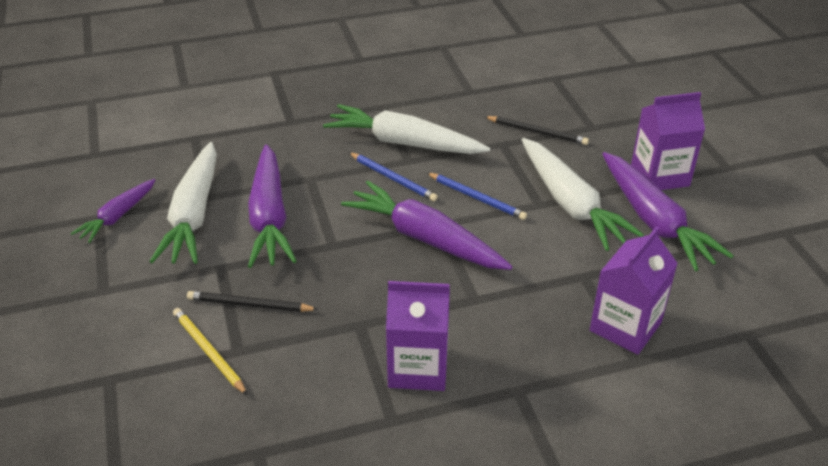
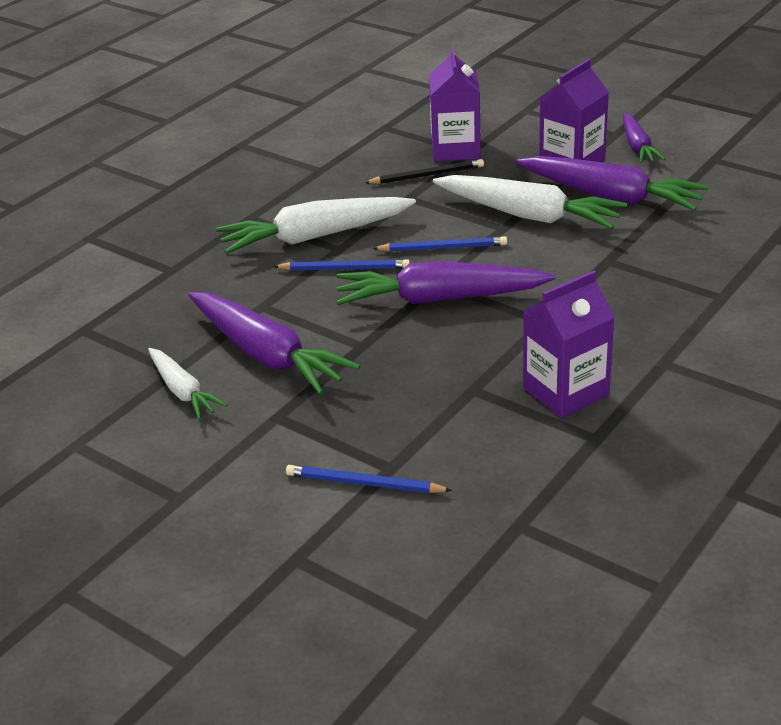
camera: 35 degrees left, 5 degrees down
purple carrot [70,179,155,243] -> purple carrot moved to [623,113,666,163]
white carrot [149,142,217,264] -> white carrot [148,348,227,419], size x0.57
yellow pencil [173,308,248,395] -> blue pencil [286,465,452,493]
black pencil [187,291,318,312] -> none
purple carton [590,227,678,355] -> purple carton moved to [429,47,481,161]

